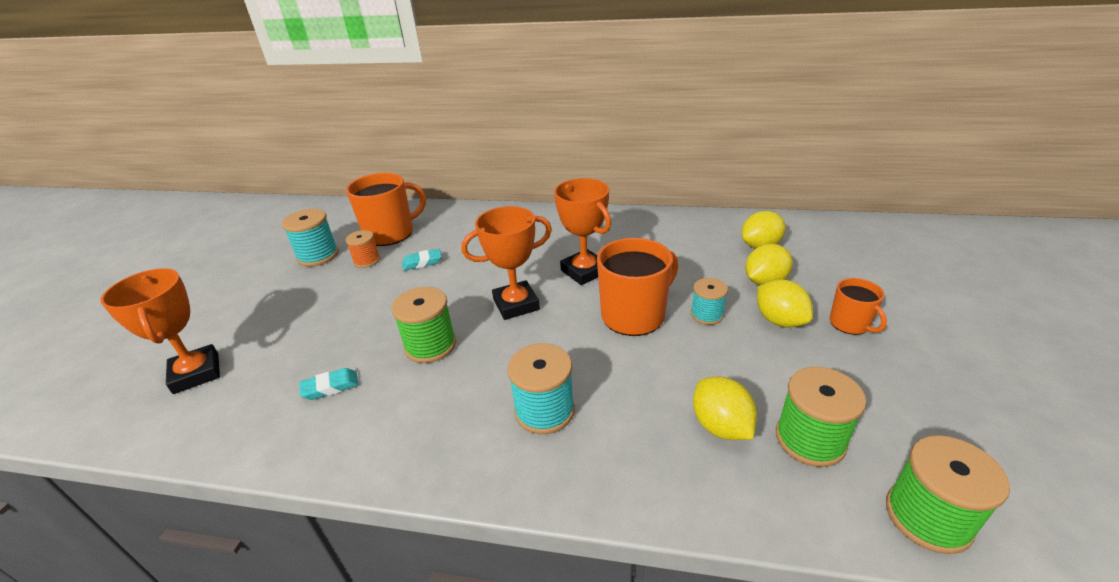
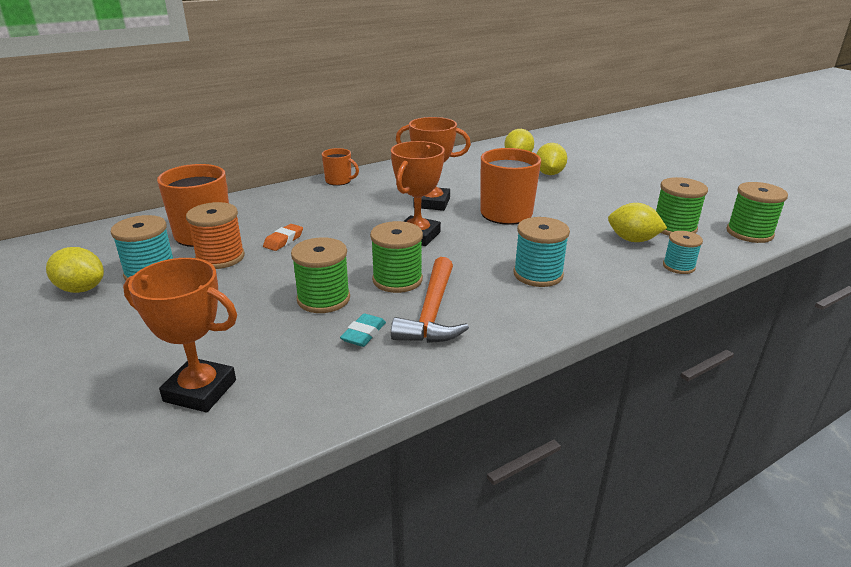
camera: 45 degrees left, 5 degrees down
orange spool [346,230,380,268] -> orange spool [186,202,245,269], size x1.56
turquoise eraser [402,249,442,271] -> orange eraser [263,224,303,251]
turquoise spool [691,278,728,325] -> turquoise spool moved to [663,231,703,274]
yellow lemon [757,279,813,328] -> yellow lemon moved to [46,247,104,293]
orange mug [830,278,887,335] -> orange mug moved to [322,148,359,186]
none -> green spool [291,237,350,313]
none -> orange hammer [391,257,469,343]

